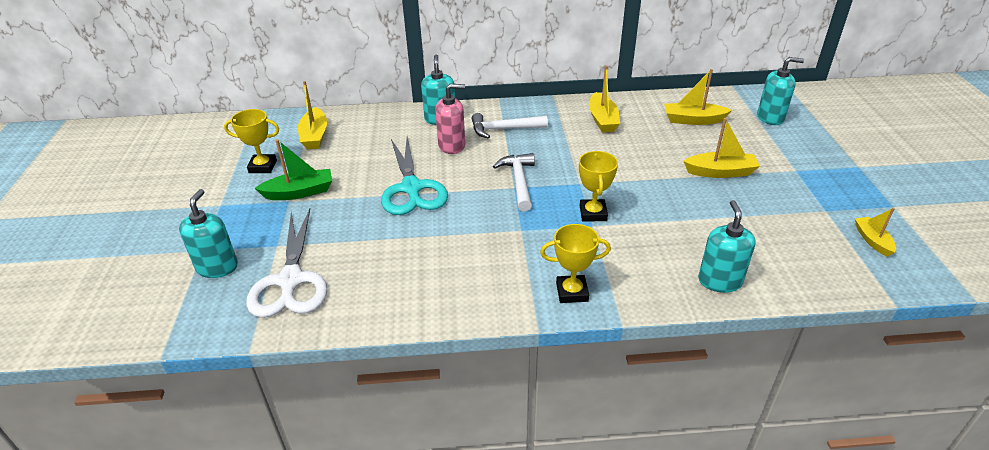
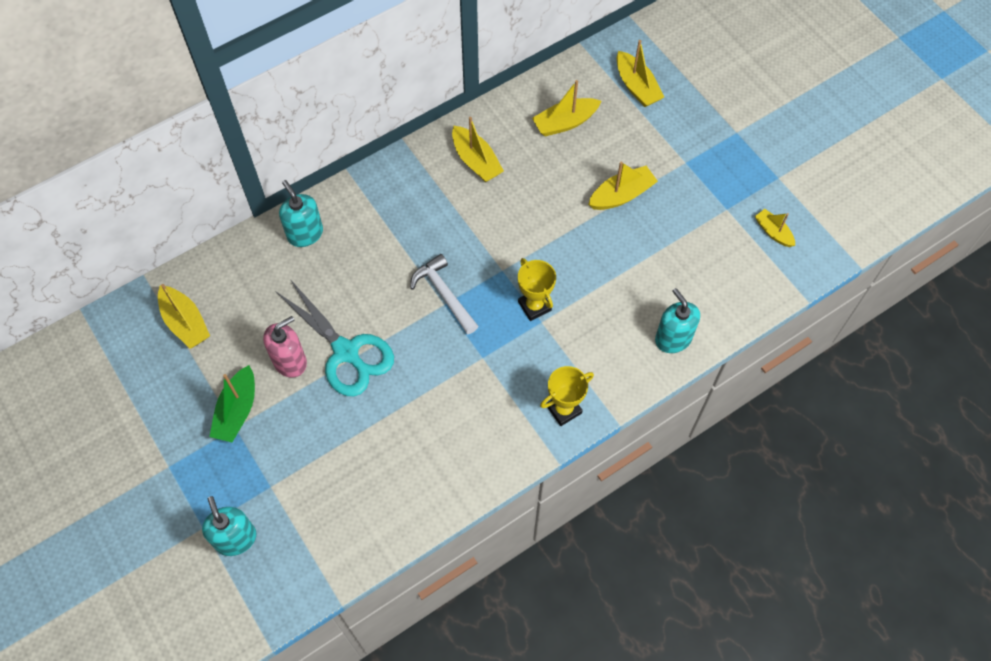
camera: 30 degrees left, 25 degrees up
yellow trophy [224,109,279,173] -> none
white scissors [246,209,328,318] -> none
green boat [255,139,332,200] -> green boat turned 150 degrees clockwise [209,365,255,442]
pink soap dispenser [435,84,465,154] -> pink soap dispenser moved to [263,316,307,378]
white hammer [472,113,548,139] -> none
turquoise soap dispenser [757,57,804,125] -> yellow boat [617,40,664,107]

